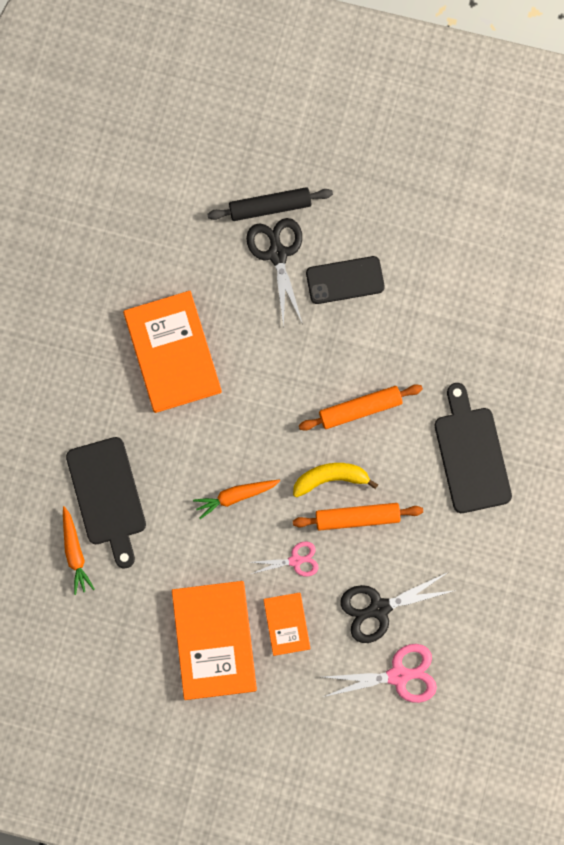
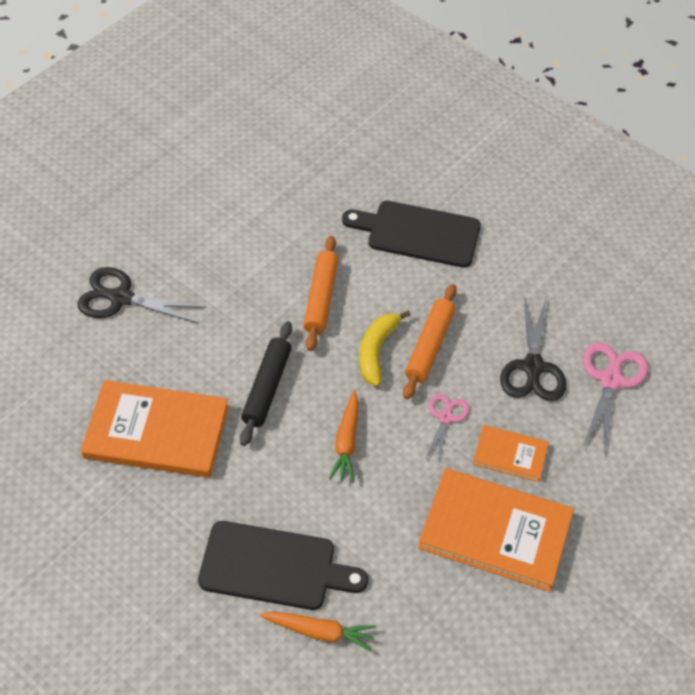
camera: 65 degrees left, 25 degrees down
black rolling pin [207,187,333,221] -> black rolling pin moved to [240,321,292,446]
black phone [306,256,385,304] -> none

